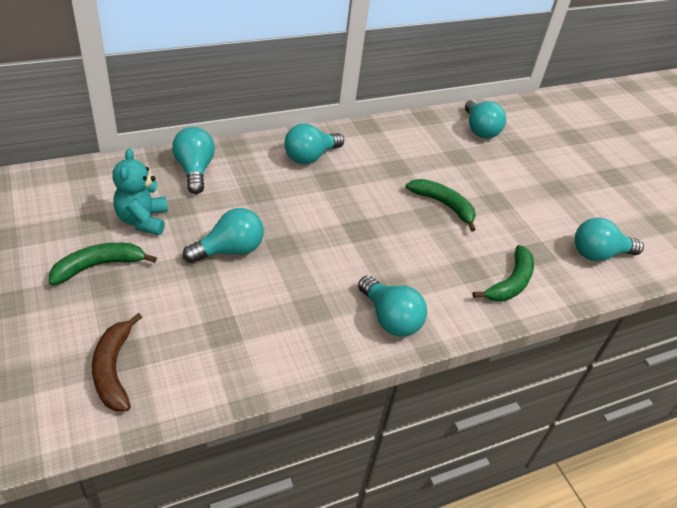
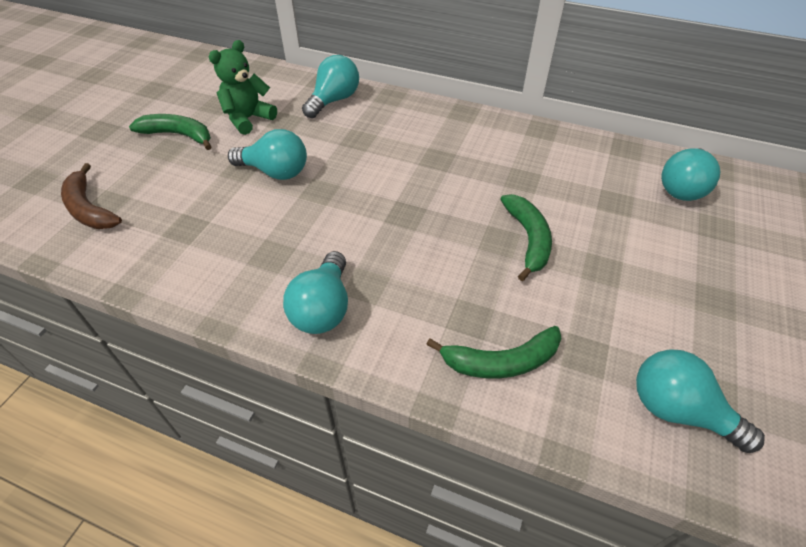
camera: 50 degrees right, 5 degrees up
brown banana [92,313,142,411] -> brown banana turned 75 degrees counterclockwise [61,163,122,229]
turquoise teddy bear [112,149,168,235] -> green teddy bear [209,40,277,135]
turquoise light bulb [284,124,344,164] -> none

